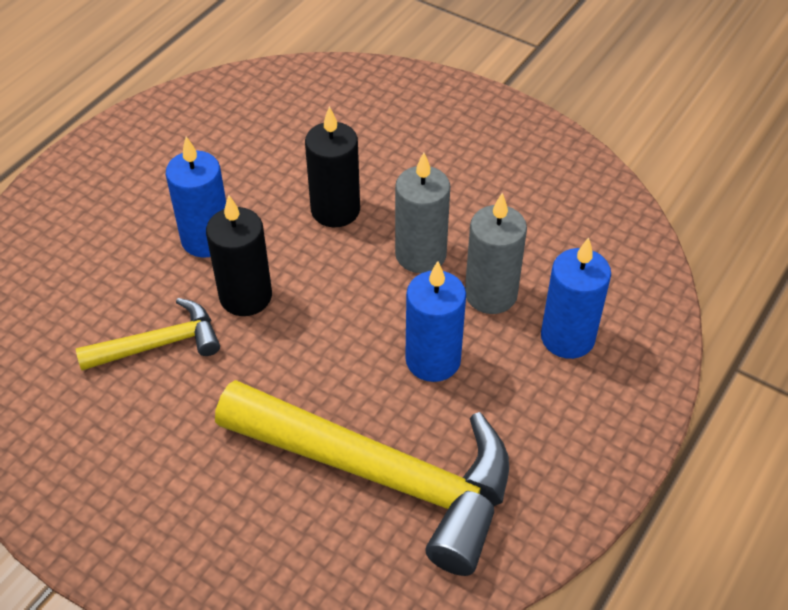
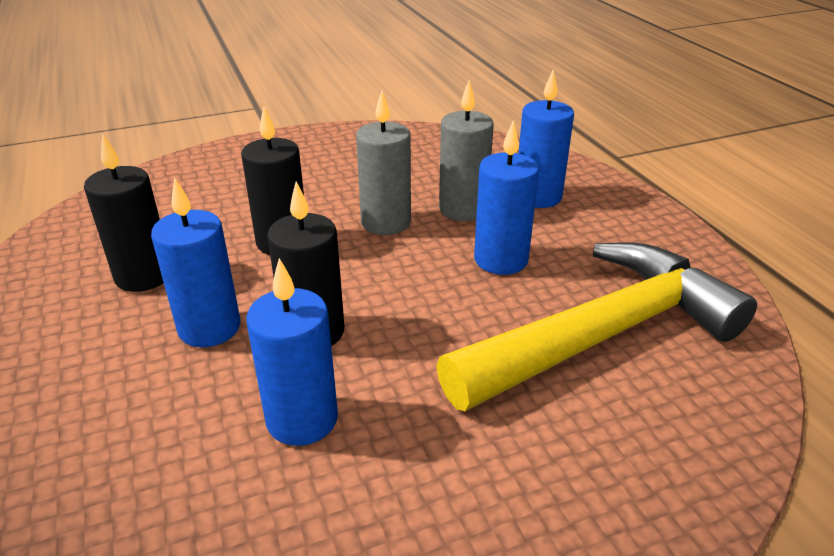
camera: 55 degrees left, 15 degrees down
yellow hammer [76,298,220,370] -> blue candle [246,258,338,446]
none -> black candle [84,134,164,292]

